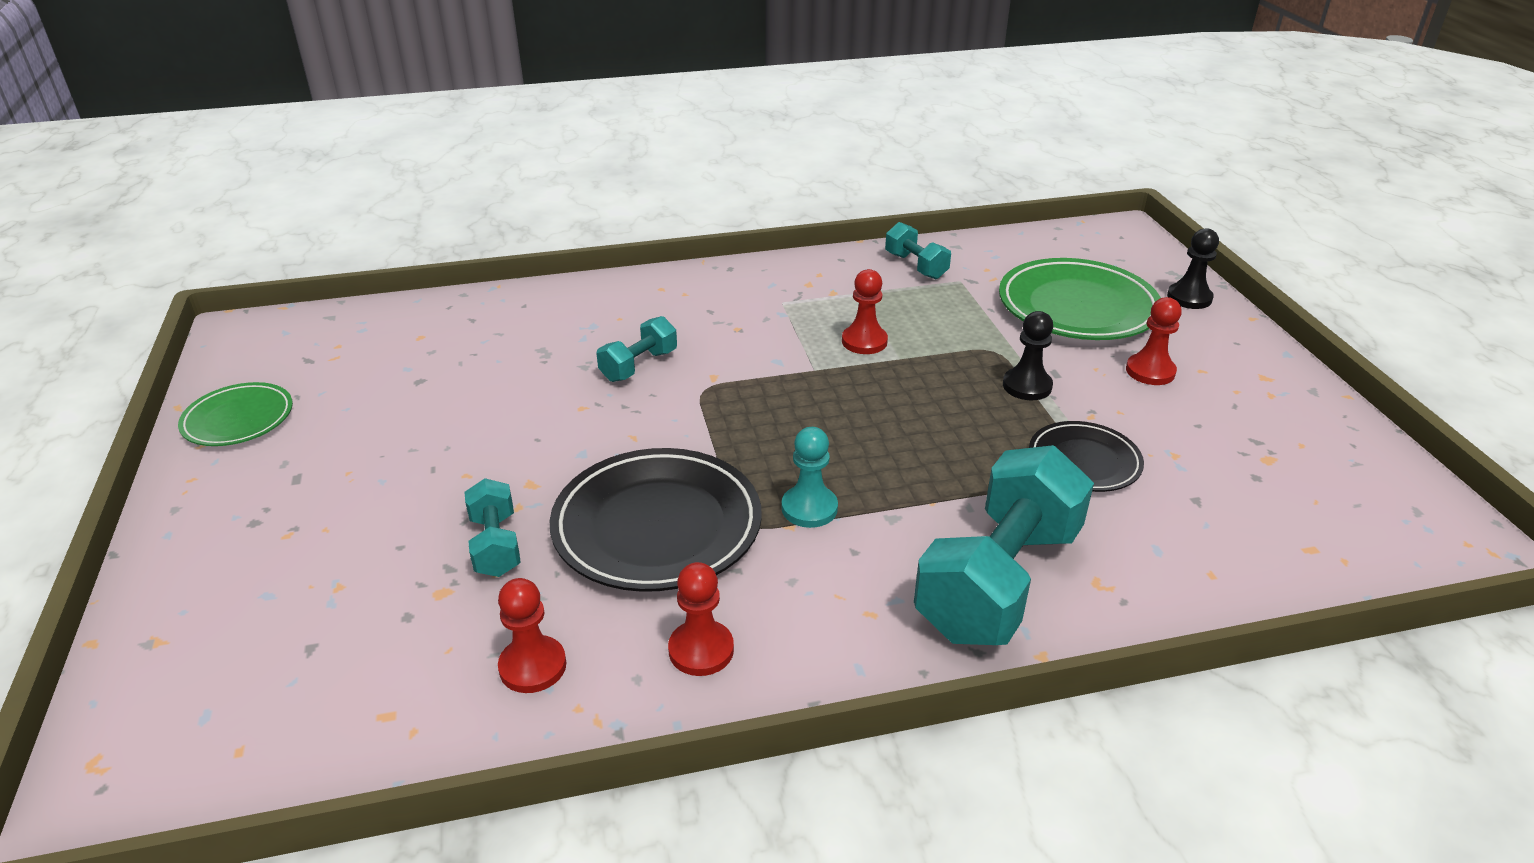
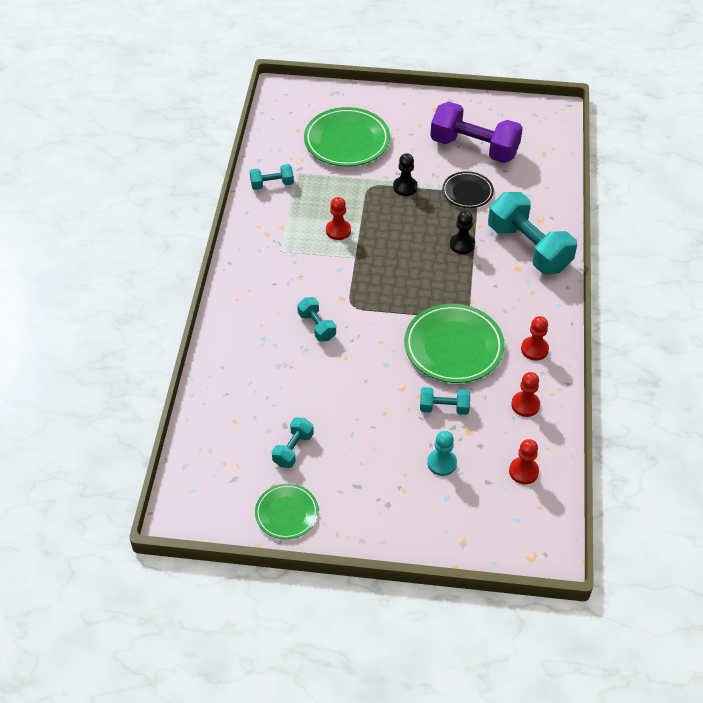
camera: 70 degrees left, 15 degrees up
black plate [550,448,762,592] -> green plate [404,304,505,383]
turquoise pawn [782,427,838,528] -> turquoise pawn moved to [427,431,457,476]
red pawn [1126,297,1182,385] -> red pawn moved to [509,439,539,484]
black pawn [1167,228,1219,309] -> black pawn moved to [450,211,475,254]
none -> turquoise dumbbell [272,418,314,468]
none -> purple dumbbell [430,102,523,163]

